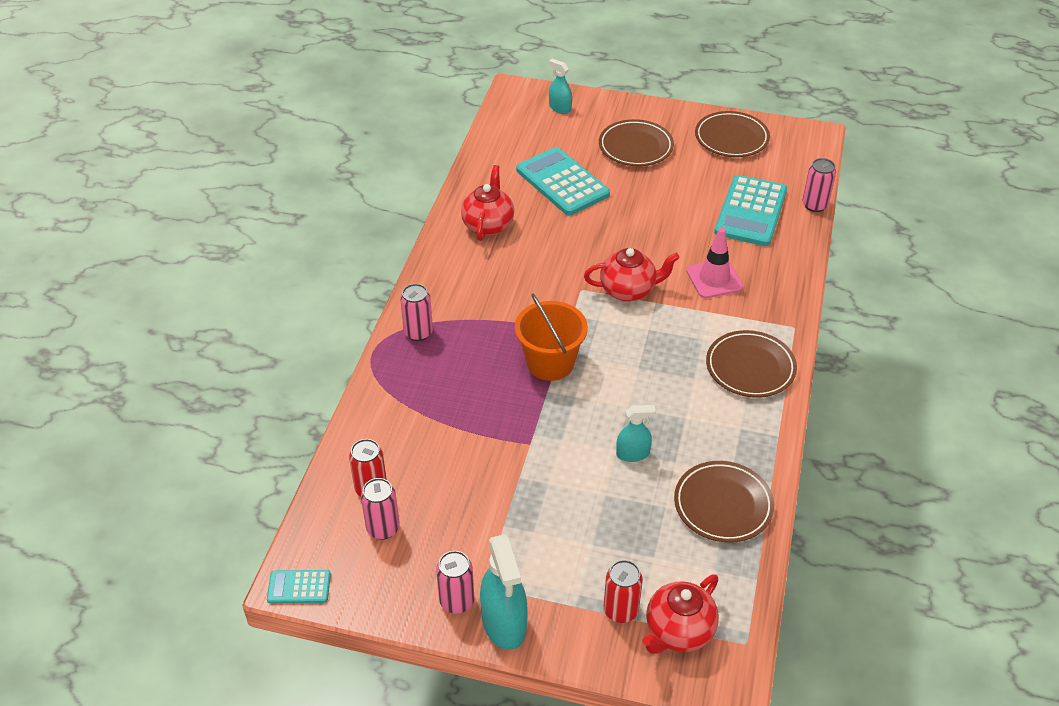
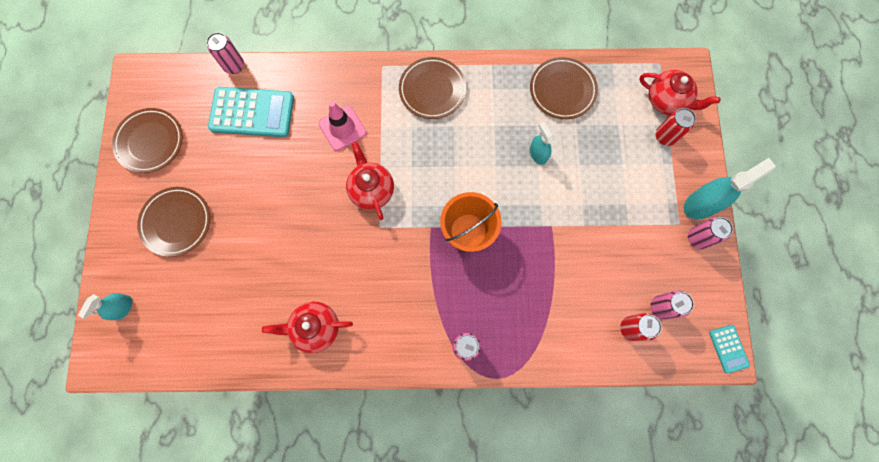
camera: 105 degrees left, 30 degrees up
turquoise calculator [516,147,610,215] -> none

